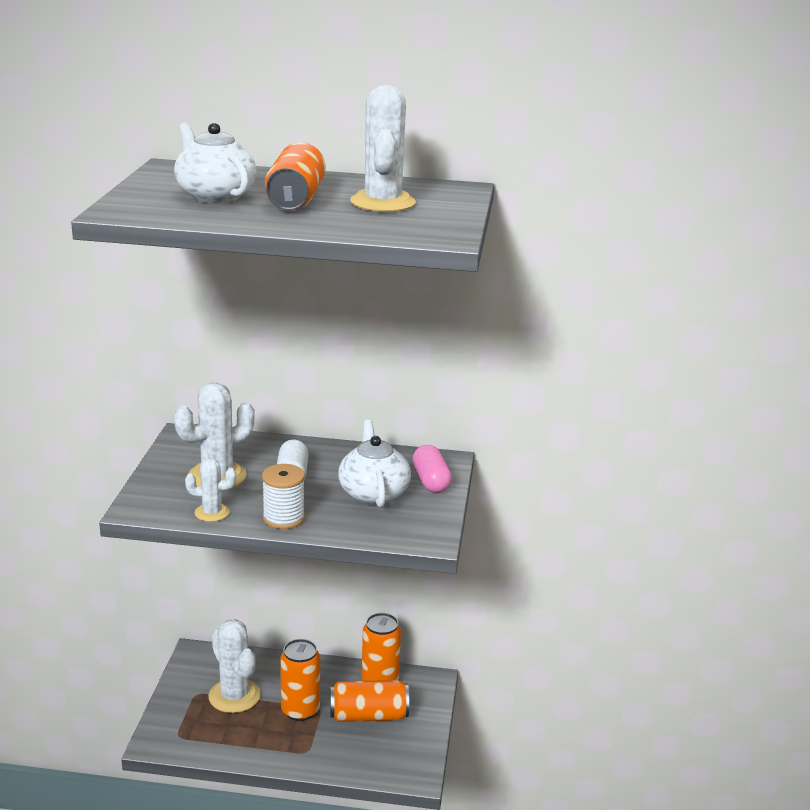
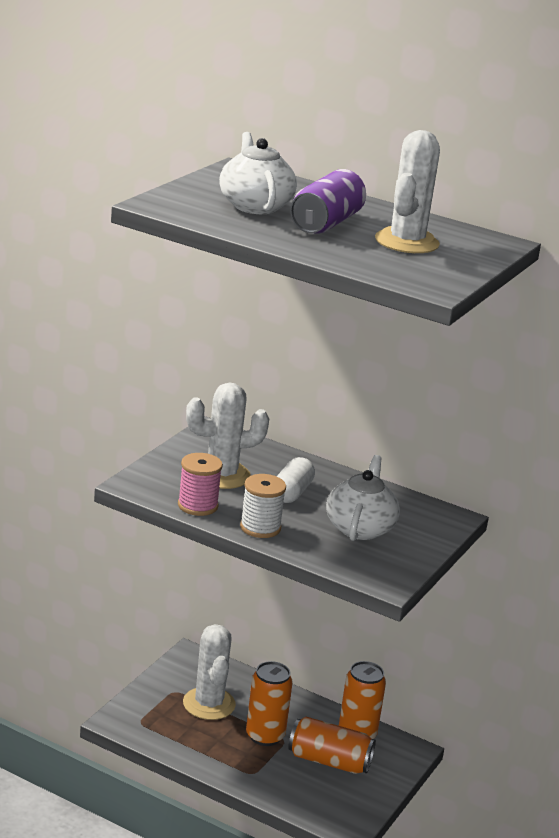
camera: 20 degrees right, 0 degrees up
white cactus [185,458,236,522] -> pink spool [178,453,223,516]
orange can [265,142,325,211] -> purple can [290,169,366,234]
pink capsule [413,445,452,493] -> none

